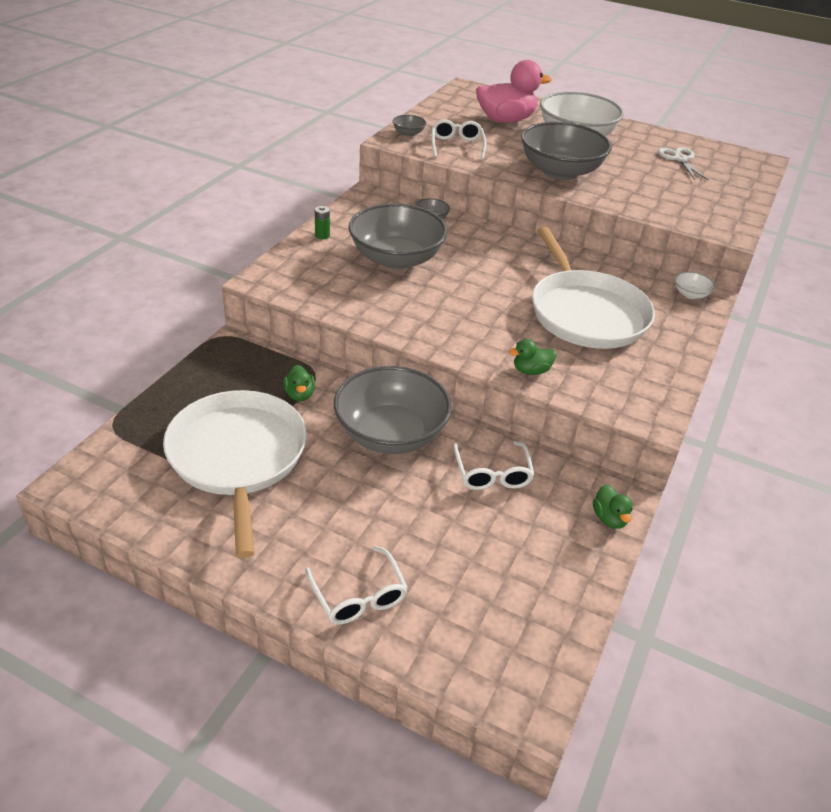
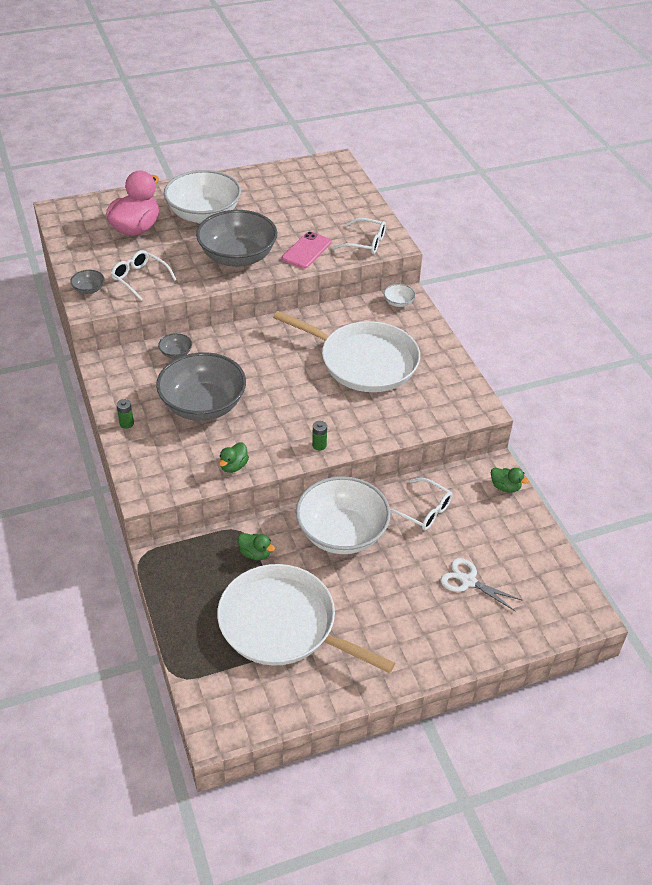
camera: 45 degrees left, 5 degrees up
white glasses [305,546,408,624] -> white glasses moved to [333,218,386,254]
grey bowl [334,366,452,454] -> white bowl [296,476,391,554]
green duck [509,339,556,375] -> green duck moved to [219,442,249,473]
white scissors [658,147,708,180] -> white scissors moved to [441,558,522,611]
none -> pink phone [282,232,332,269]
none -> green battery [312,421,327,450]

